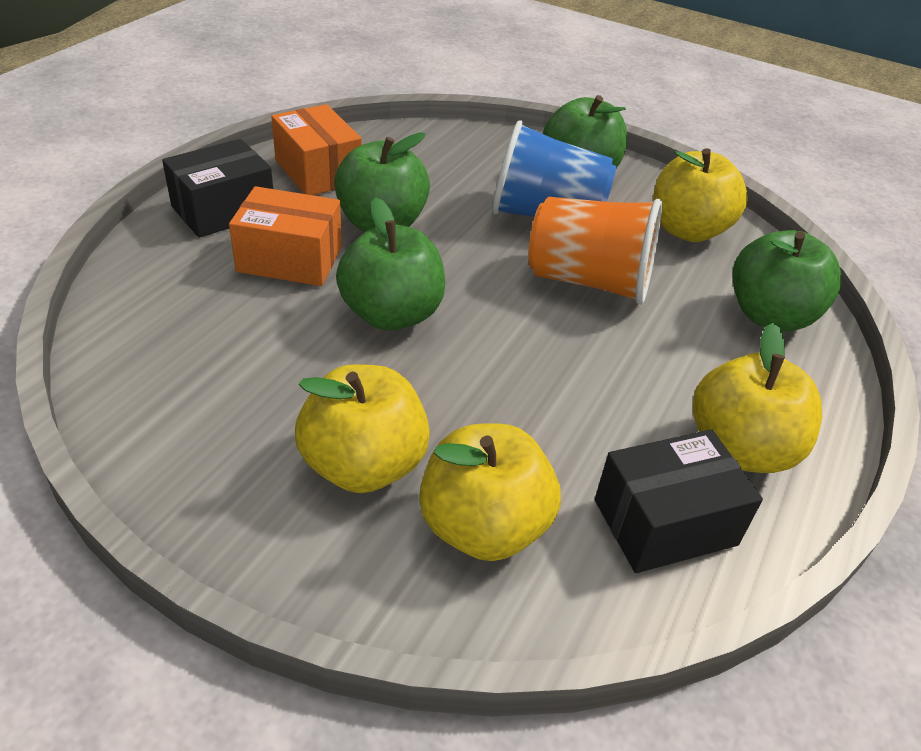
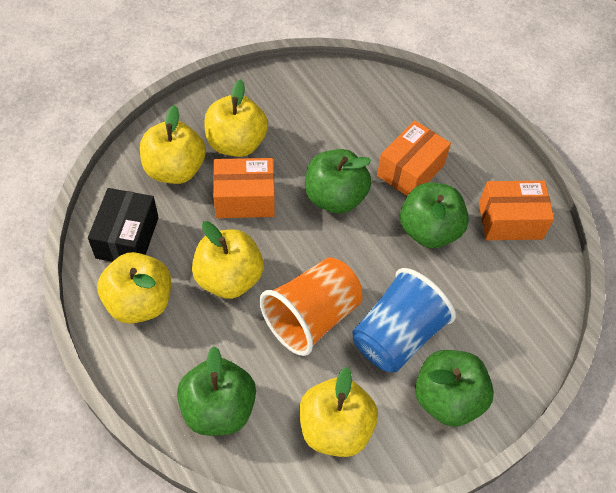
camera: 120 degrees right, 15 degrees up
black box [162,139,273,238] -> none
none -> yellow apple [192,221,264,299]
none -> orange box [213,158,275,218]

